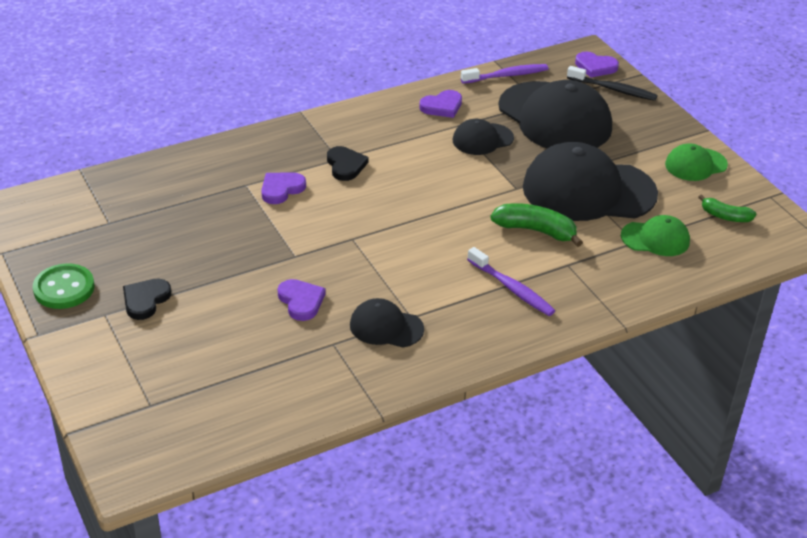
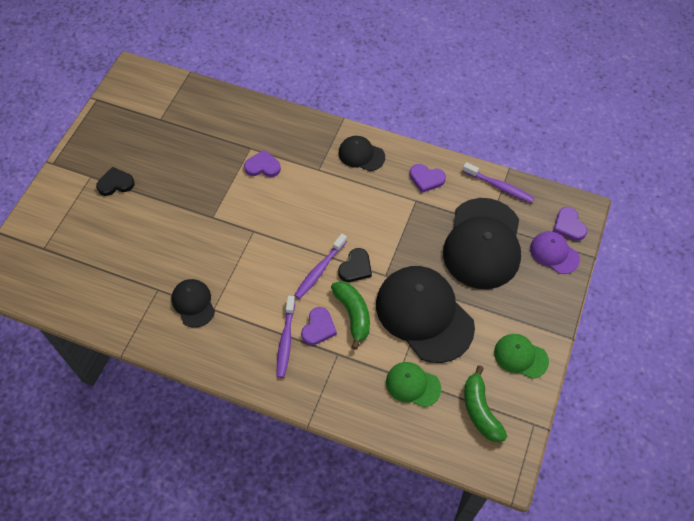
camera: 50 degrees right, 20 degrees up
green button [33,263,94,309] -> none
purple heart [278,279,326,321] -> purple heart moved to [301,307,337,345]
black heart [327,146,368,181] -> black heart moved to [338,248,372,282]
black cap [453,119,514,155] -> black cap moved to [339,136,385,171]
black toothbrush [567,66,658,101] -> purple cap [530,231,580,274]
green cap [621,215,690,256] -> green cap turned 150 degrees clockwise [386,362,441,407]
green banana [698,194,756,222] -> green banana [464,365,507,442], size x1.58
none -> purple toothbrush [294,234,347,299]

